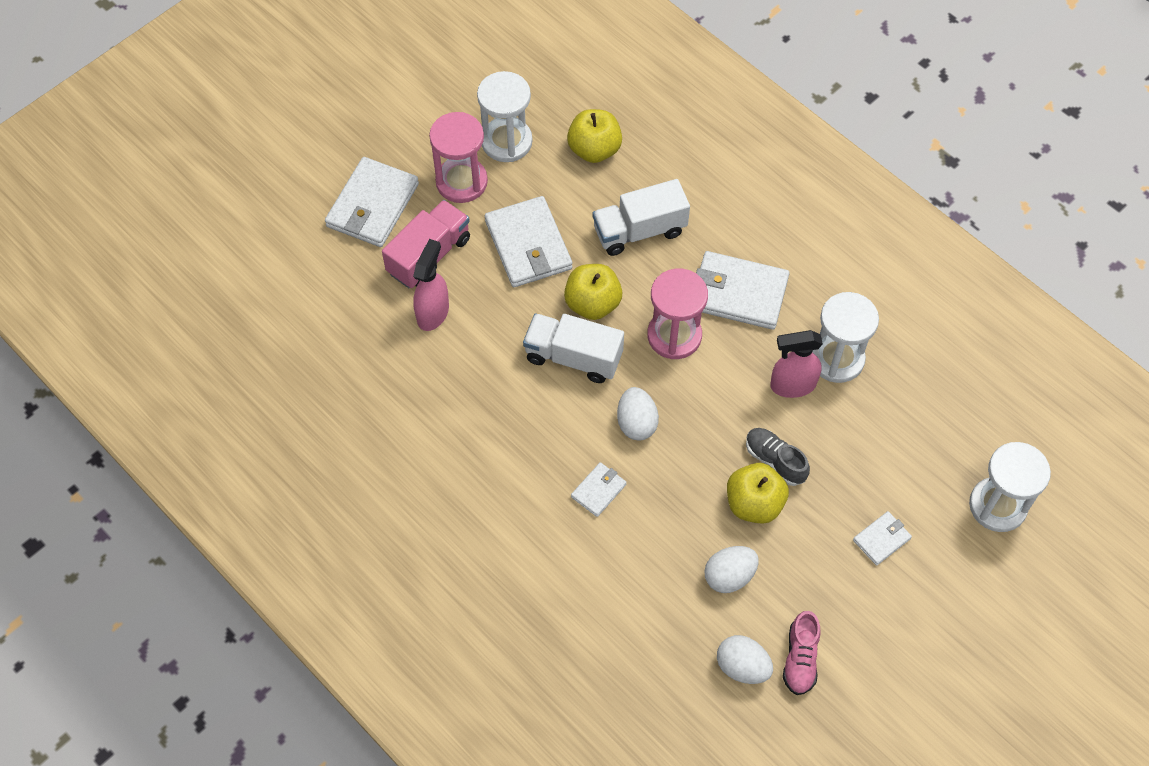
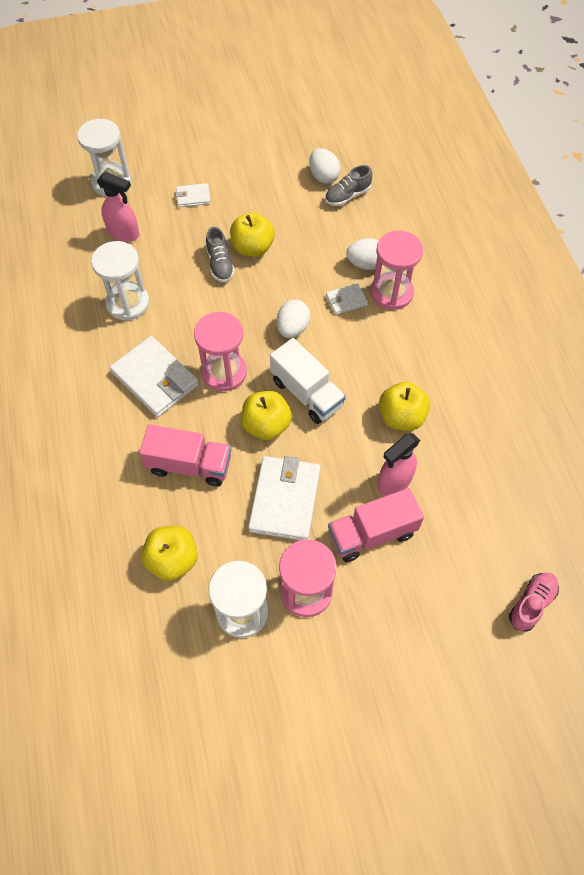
camera: 150 degrees left, 0 degrees up
white wallet [325,157,419,247] -> none
white truck [593,179,690,256] -> pink truck [139,424,231,487]
white egg [704,546,759,593] -> white egg moved to [346,238,383,270]
pink spray bottle [770,330,823,398] -> pink spray bottle moved to [97,172,139,242]
pink shoe [783,611,820,695] -> pink shoe moved to [509,573,559,632]
none -> grey shoe [325,165,372,206]
none -> pink hourglass [371,230,423,310]
none -> yellow apple [379,382,430,431]

